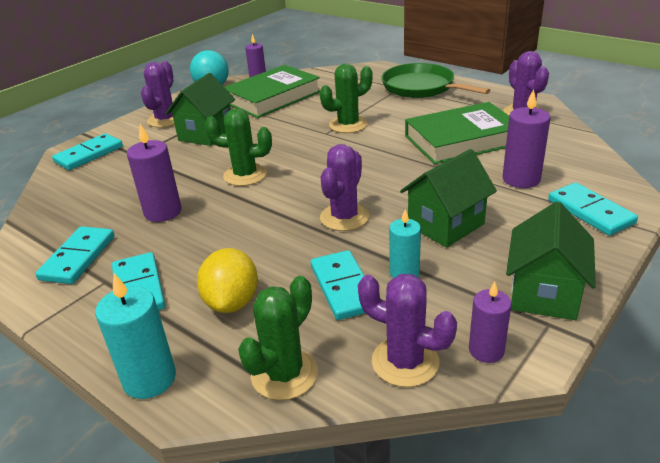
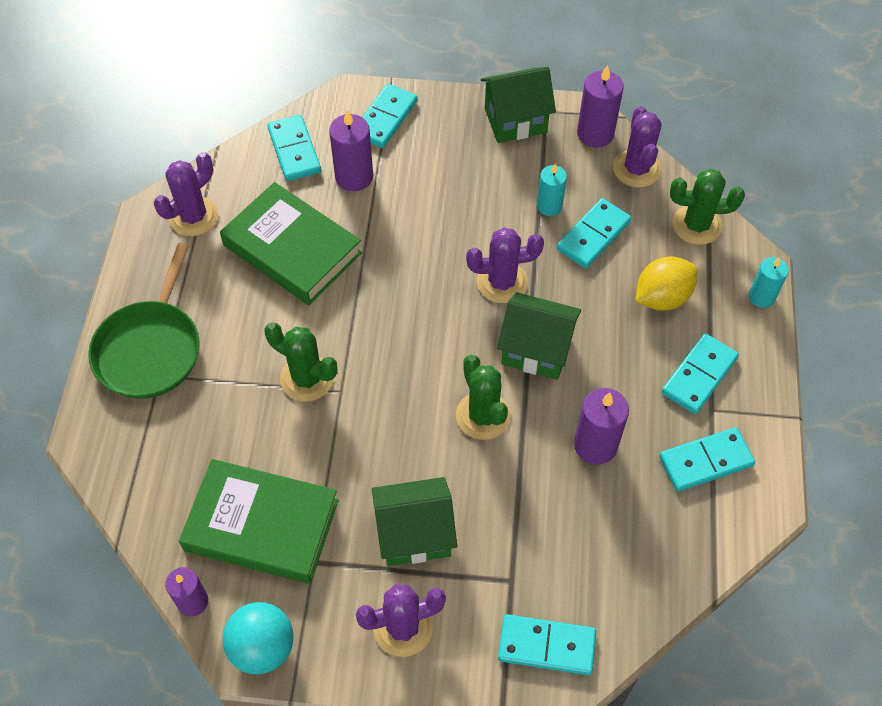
camera: 125 degrees left, 25 degrees up
turquoise candle [95,273,176,399] -> turquoise candle [749,257,789,308], size x0.66
green house [400,149,497,248] -> green house moved to [497,292,581,380]
purple candle [469,281,512,363] -> purple candle [577,65,624,147], size x1.50
none -> turquoise domino [267,115,321,181]

